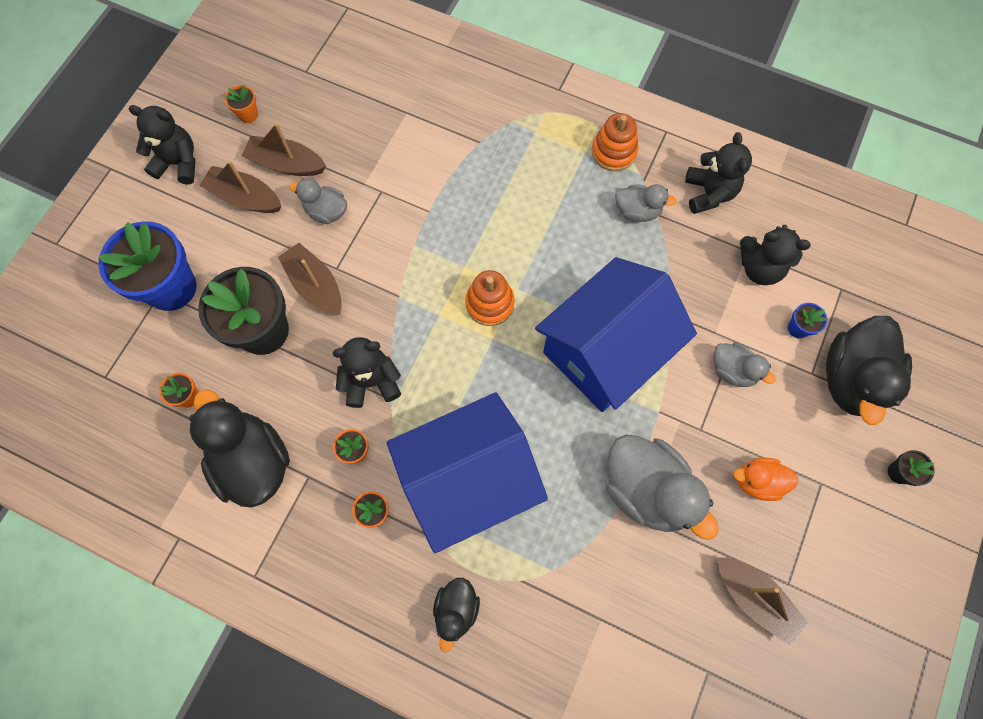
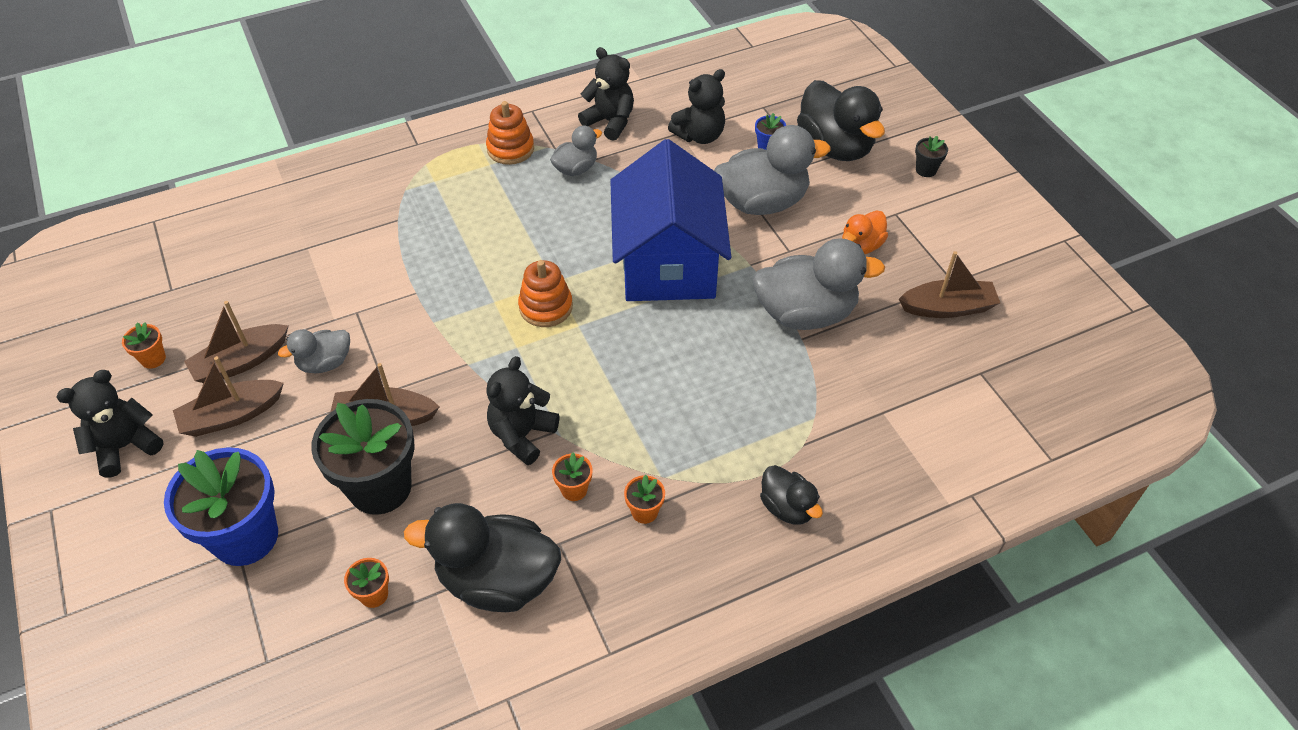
camera: 50 degrees left, 20 degrees down
blue house [387,392,548,553] -> none
grey duck [713,343,776,387] -> grey duck [714,125,831,215], size x1.87

